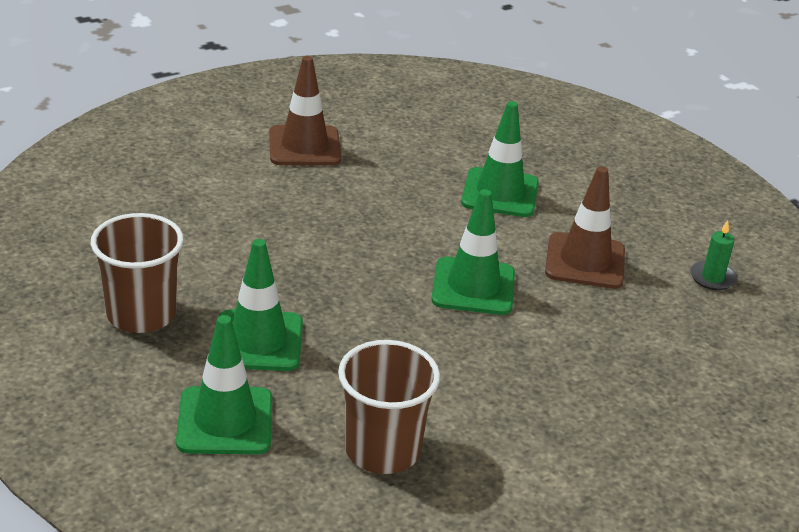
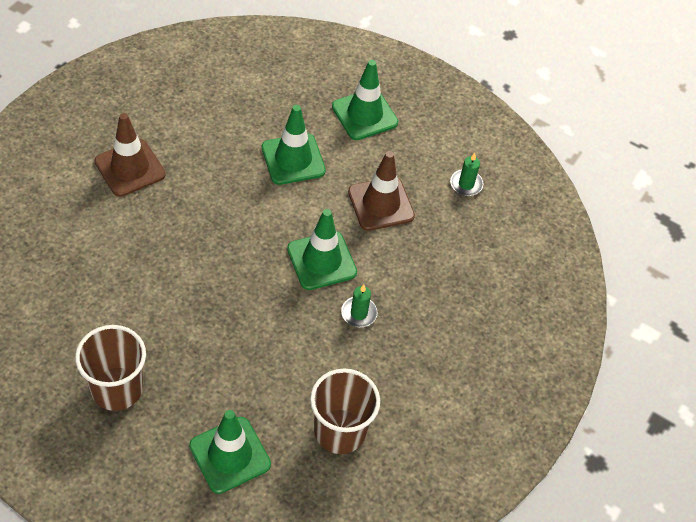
camera: 30 degrees left, 20 degrees up
green traffic cone [218,239,303,371] -> green traffic cone moved to [332,60,398,140]
none -> green candle [341,285,377,327]

